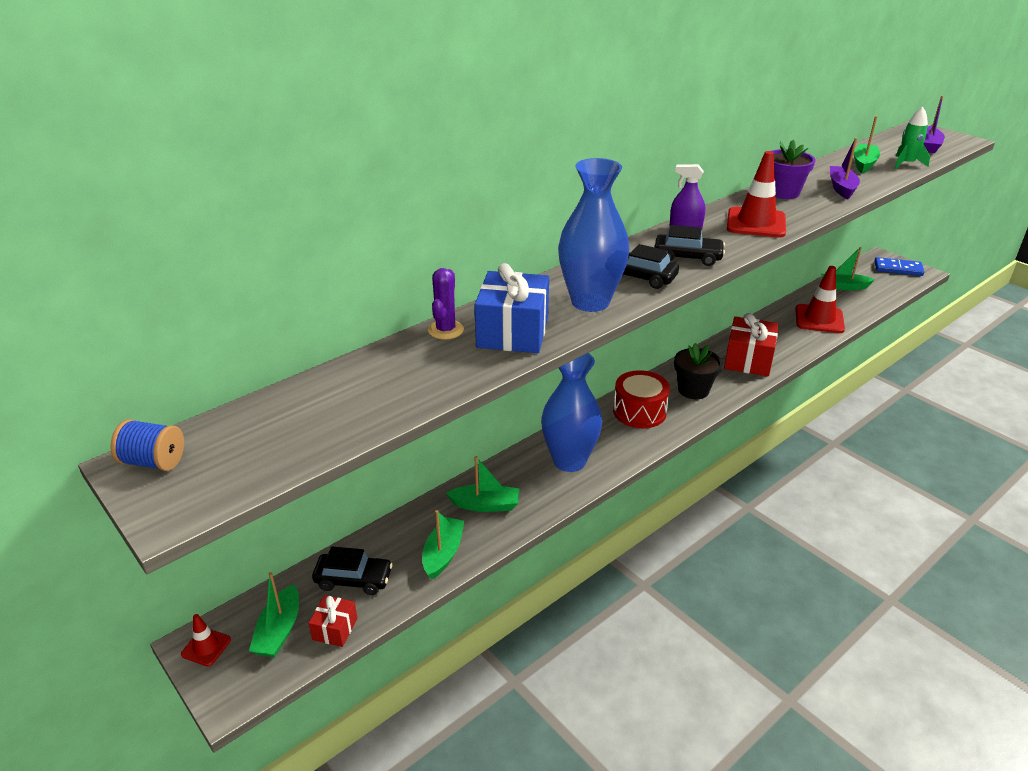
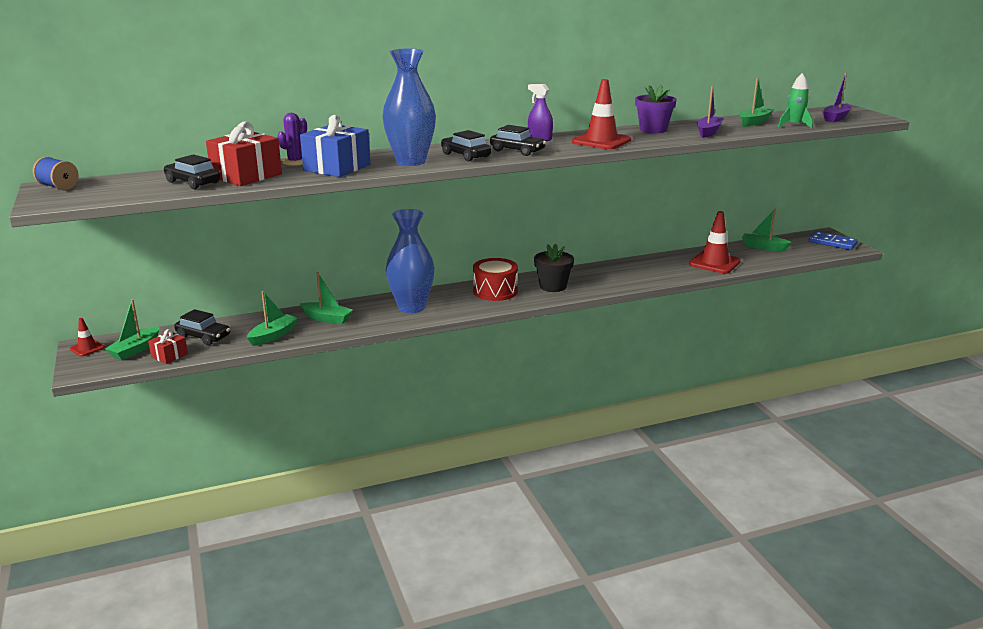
camera: 20 degrees right, 10 degrees down
red gift [724,313,778,377] -> red gift moved to [206,121,282,186]
none -> black car [164,154,220,189]

